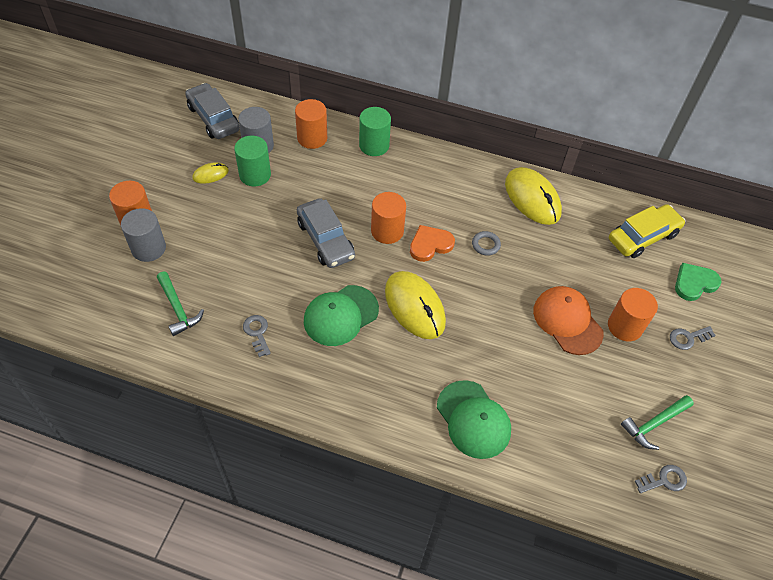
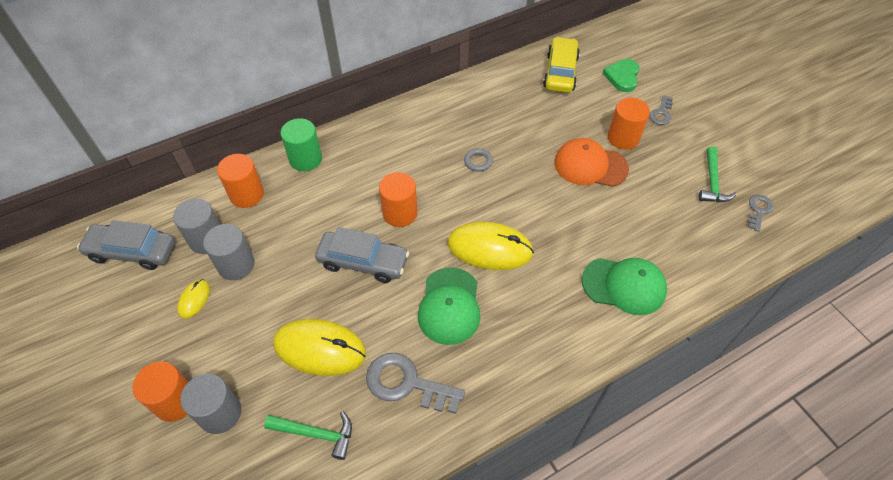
camera: 45 degrees left, 0 degrees up
green cylinder [234,136,271,186] -> grey cylinder [203,224,255,280]
grey key [243,315,271,357] -> grey key [366,353,465,414], size x1.81
orange heart [410,225,455,262] -> none
yellow mouse [505,167,562,225] -> yellow mouse moved to [273,319,366,376]

